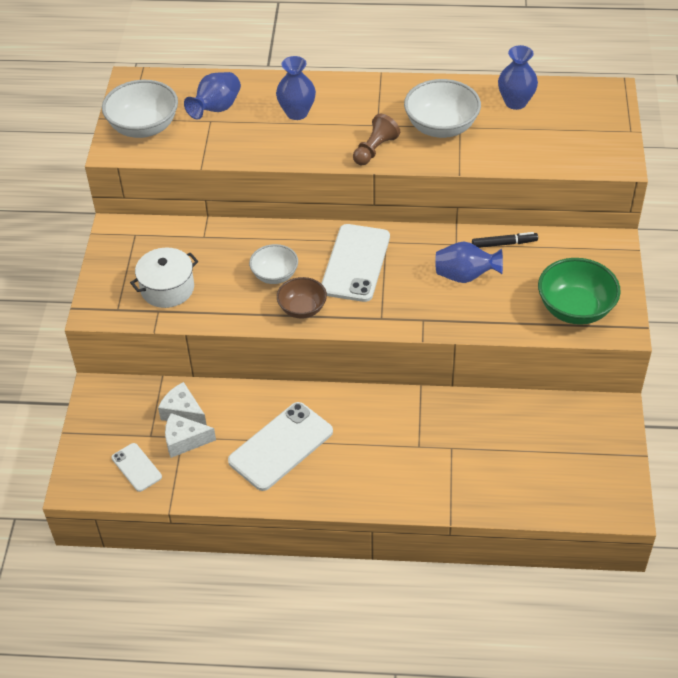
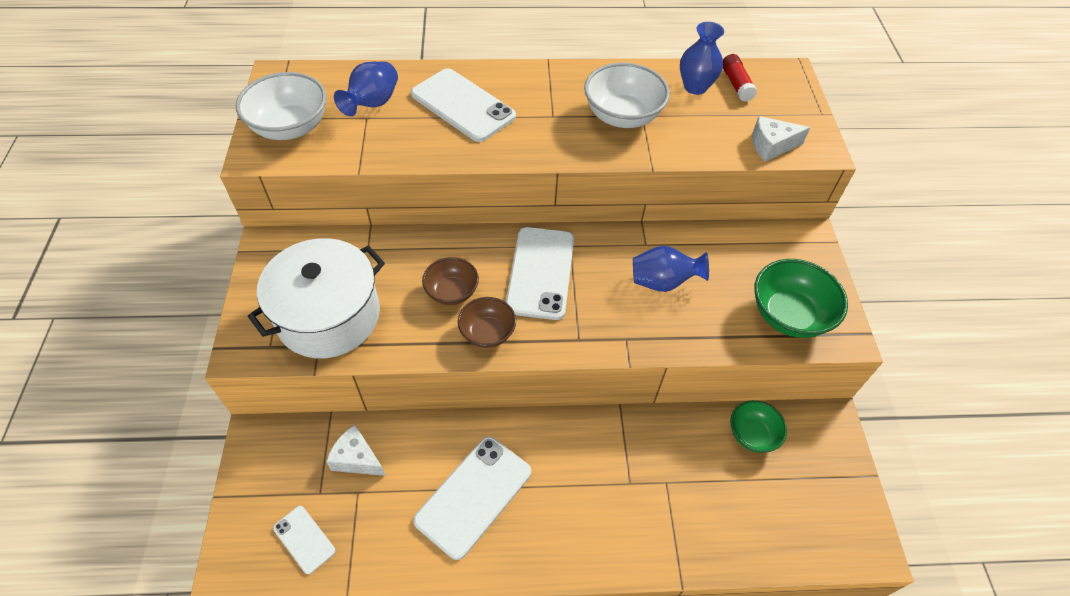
camera: 10 degrees left, 5 degrees up
white pot [130,248,198,308] -> white pot [248,238,385,358], size x1.65
white cheese [165,413,216,458] -> white cheese moved to [752,116,811,162]
white bowl [249,244,298,284] -> brown bowl [422,257,479,305]
blue vase [276,56,316,120] -> white phone [411,68,516,142]
brown pawn [353,114,400,165] -> none
black marker [472,232,538,248] -> none
none -> red glue stick [723,54,757,102]
none -> green bowl [730,400,787,453]

